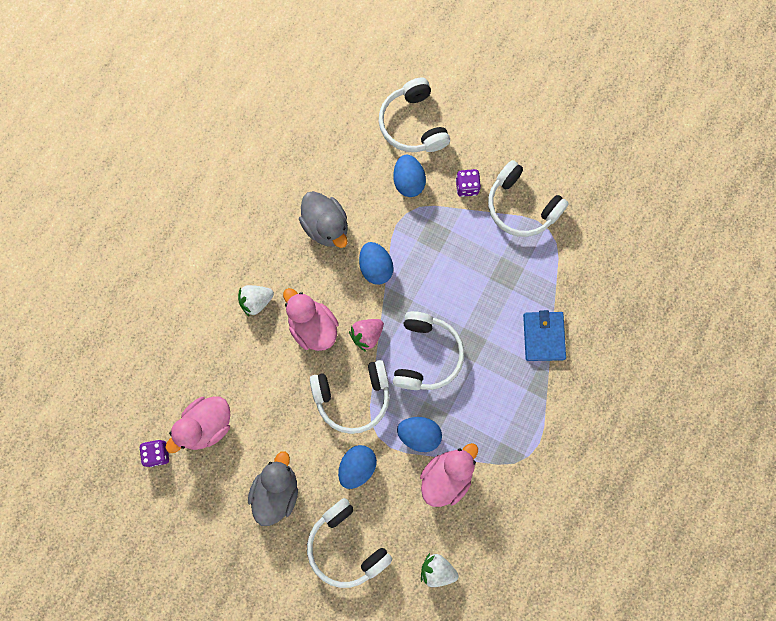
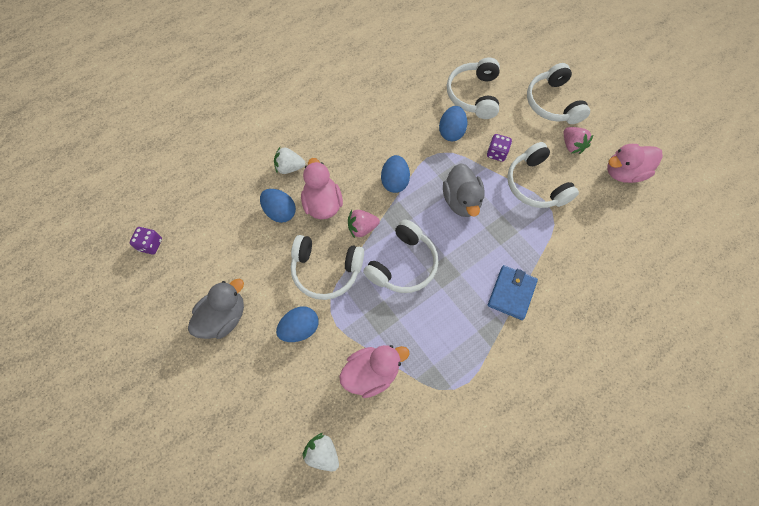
camera: 25 degrees right, 10 degrees down
pink duck [165,396,230,453] -> pink duck moved to [607,144,663,183]
grey duck [299,191,348,248] -> grey duck moved to [443,163,485,217]
white headphones [307,498,392,588] -> white headphones moved to [527,63,590,124]
blue egg [397,417,442,452] -> blue egg moved to [260,189,296,223]
none -> pink strawberry [564,127,593,154]

